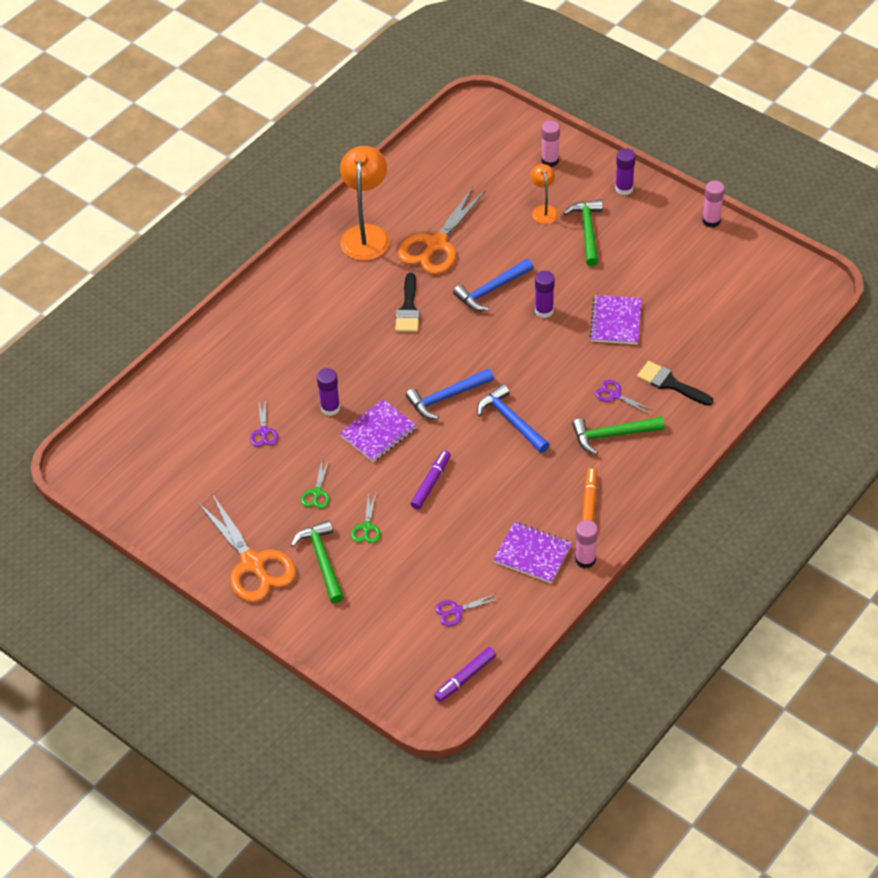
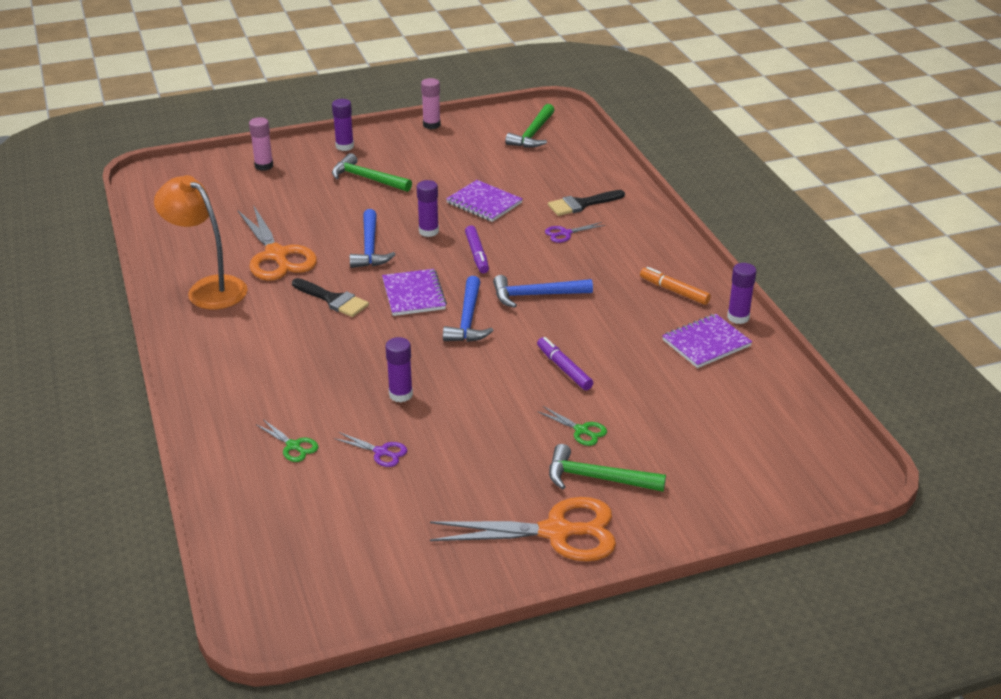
camera: 60 degrees left, 15 degrees down
green scissors [301,460,330,509] -> green scissors moved to [257,419,318,462]
purple notebook [340,399,417,462] -> purple notebook moved to [382,269,447,316]
purple marker [434,647,496,702] -> purple marker moved to [465,225,489,273]
purple scissors [435,593,499,626] -> none
orange lamp [530,164,558,224] -> none
green hammer [572,416,665,455] -> green hammer moved to [505,104,554,148]
pink glue stick [575,520,598,568] -> purple glue stick [727,263,757,324]

